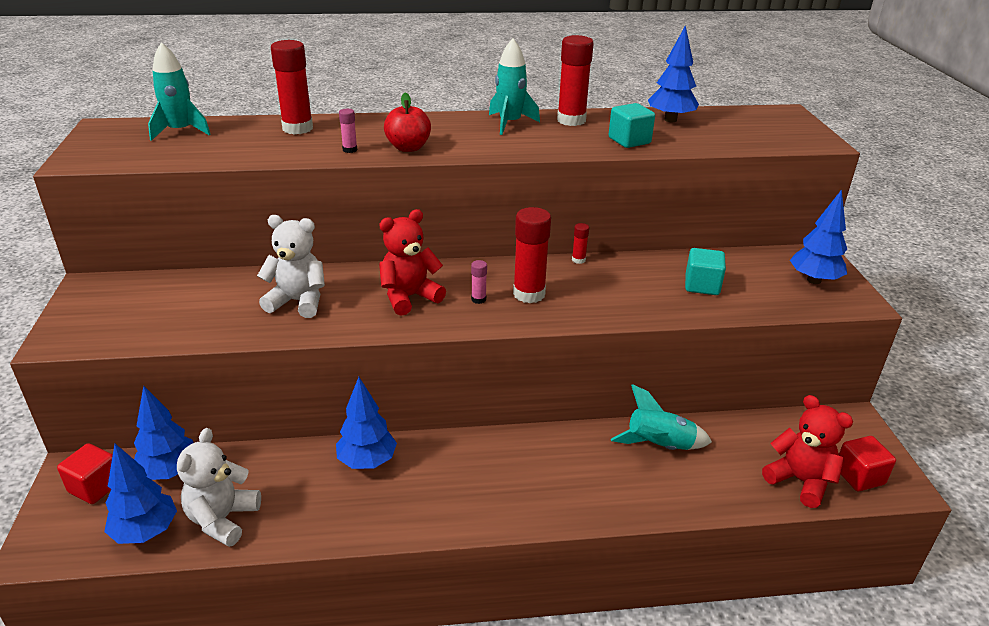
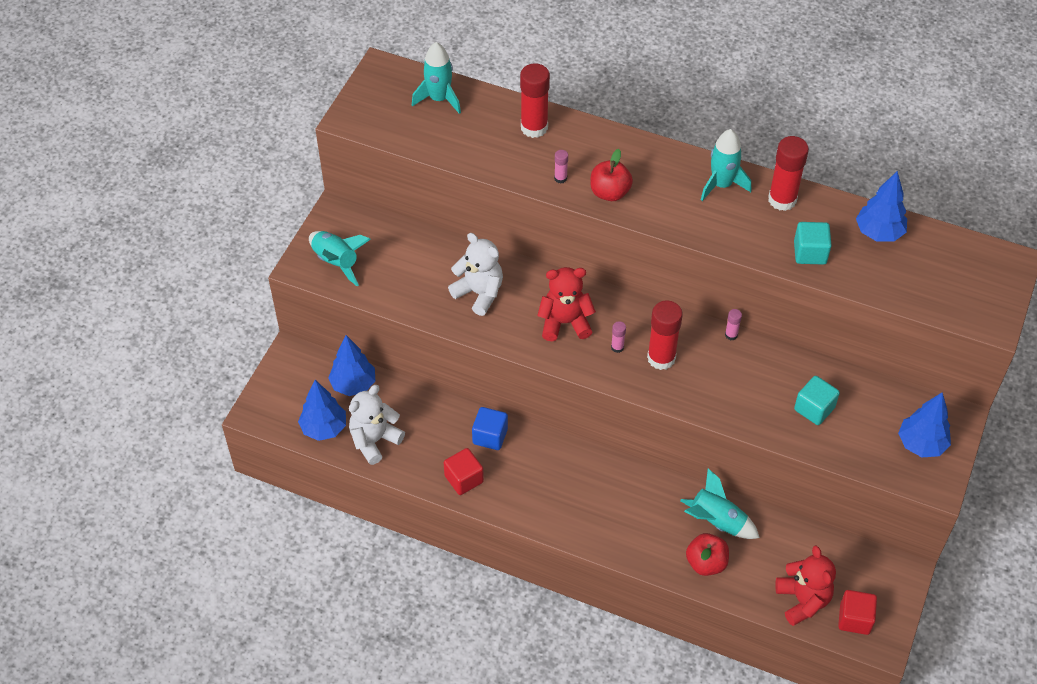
camera: 30 degrees right, 20 degrees up
red cube [57,443,113,504] -> red cube moved to [444,448,484,495]
blue tree [336,377,397,469] -> blue cube [472,407,508,450]
red glue stick [572,223,589,264] -> pink glue stick [725,309,742,340]
none -> turquoise rocket [309,231,371,286]
none -> red apple [686,533,729,576]

